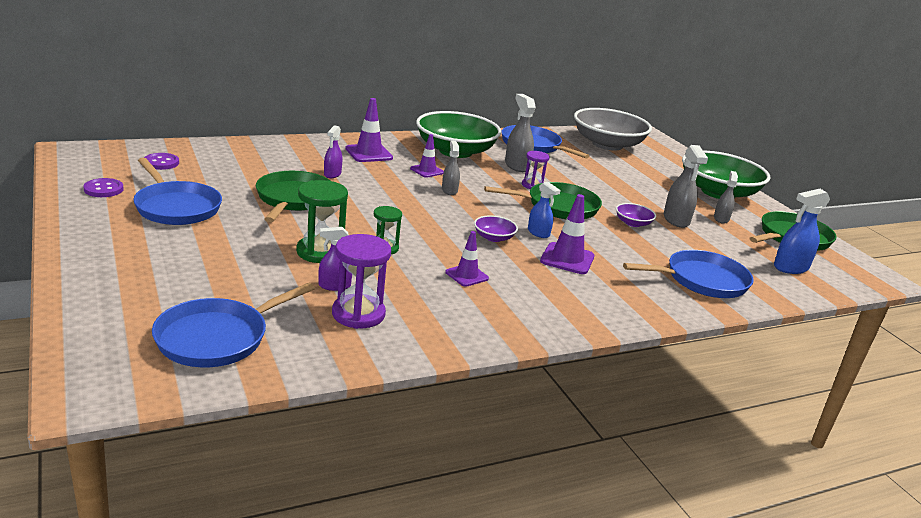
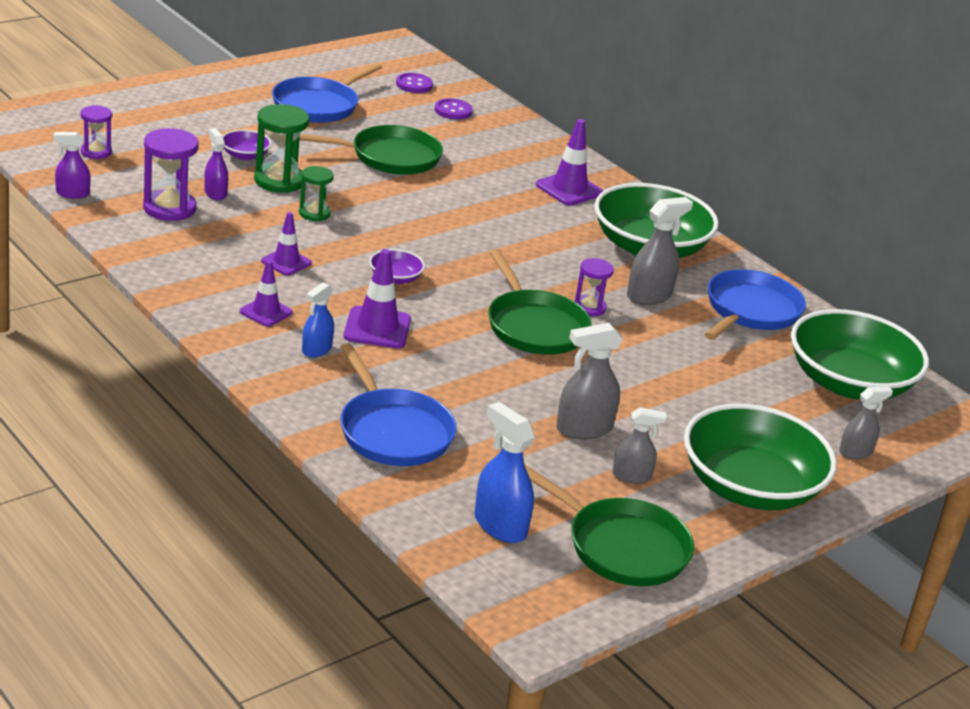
camera: 75 degrees right, 5 degrees up
purple button [83,178,124,197] -> purple button moved to [435,98,473,120]
blue pan [152,283,315,367] -> purple hourglass [80,105,112,159]
purple spray bottle [324,125,342,178] -> purple spray bottle moved to [53,132,90,199]
purple traffic cone [410,134,444,178] -> purple traffic cone moved to [240,260,293,327]
grey spray bottle [442,140,460,195] -> grey spray bottle moved to [839,386,893,459]
blue spray bottle [528,182,560,238] -> blue spray bottle moved to [302,282,334,357]
grey bowl [574,108,652,151] -> green bowl [791,309,929,399]
purple bowl [616,203,656,227] -> purple bowl moved to [223,130,271,160]

